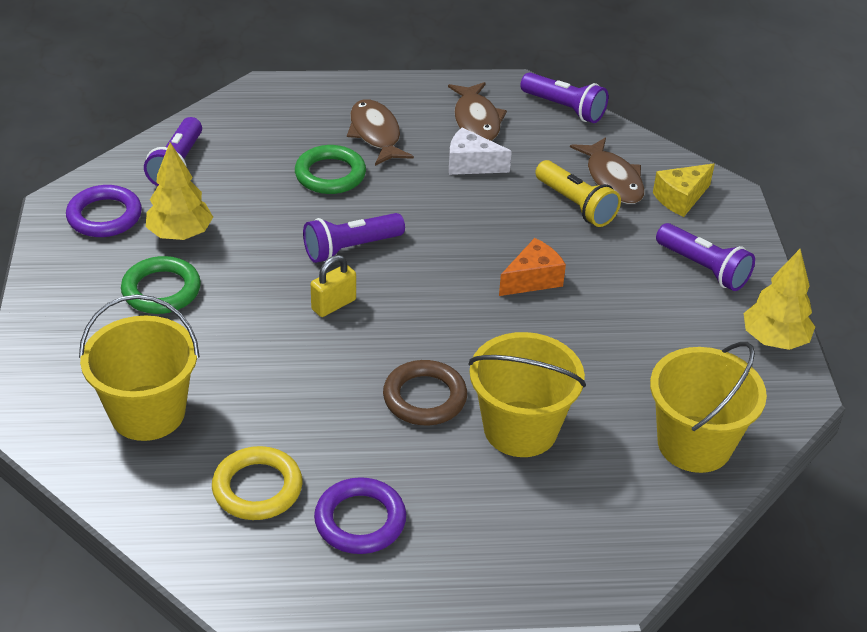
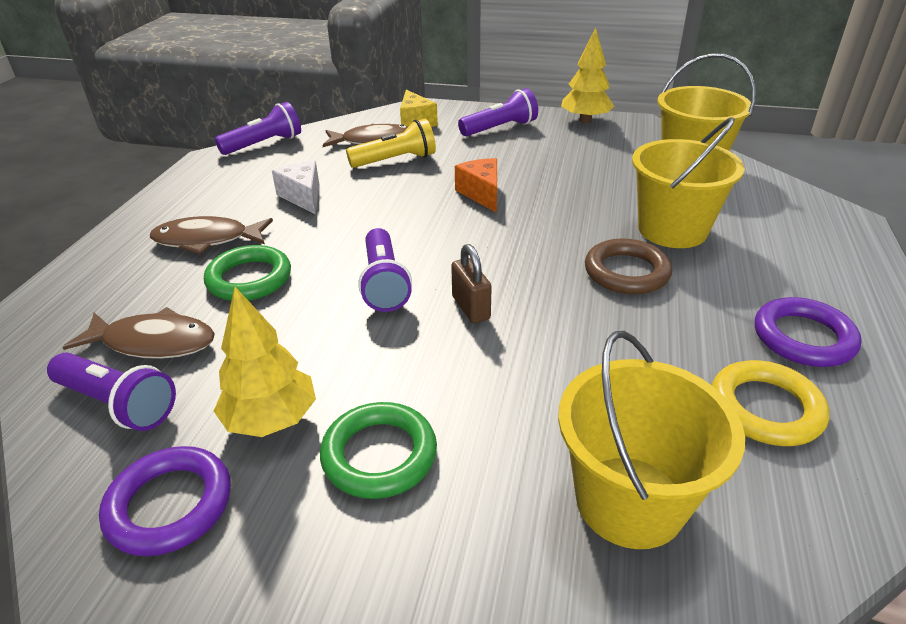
camera: 70 degrees left, 5 degrees down
yellow padlock [311,255,356,317] -> brown padlock [451,244,492,323]
brown fish [448,82,507,141] -> brown fish moved to [62,307,215,359]
white cheese [449,128,512,175] -> white cheese turned 120 degrees clockwise [272,161,319,215]

